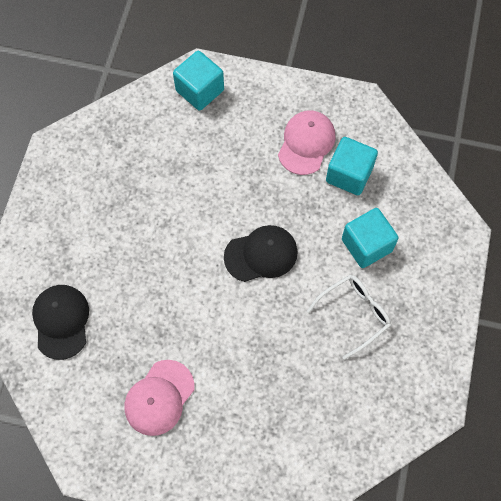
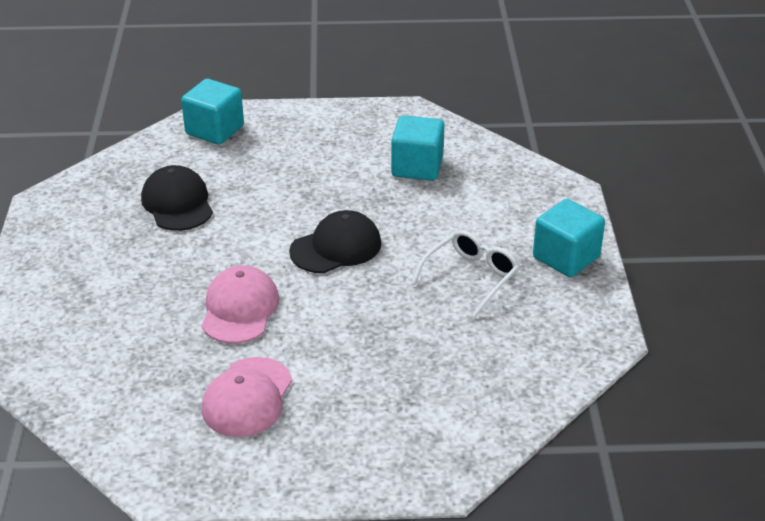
camera: 15 degrees left, 30 degrees down
black cap [32,285,89,360] -> black cap moved to [141,165,213,231]
pink cap [278,110,336,175] -> pink cap moved to [202,265,279,343]
turquoise cube [342,208,399,268] -> turquoise cube moved to [533,199,605,277]

